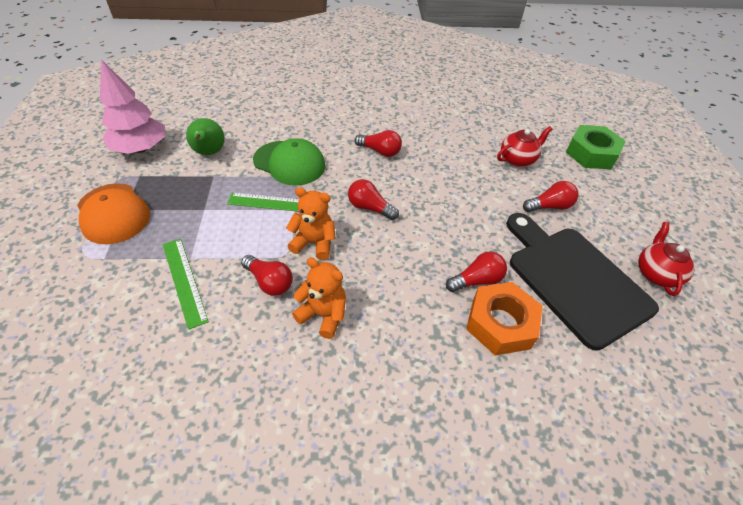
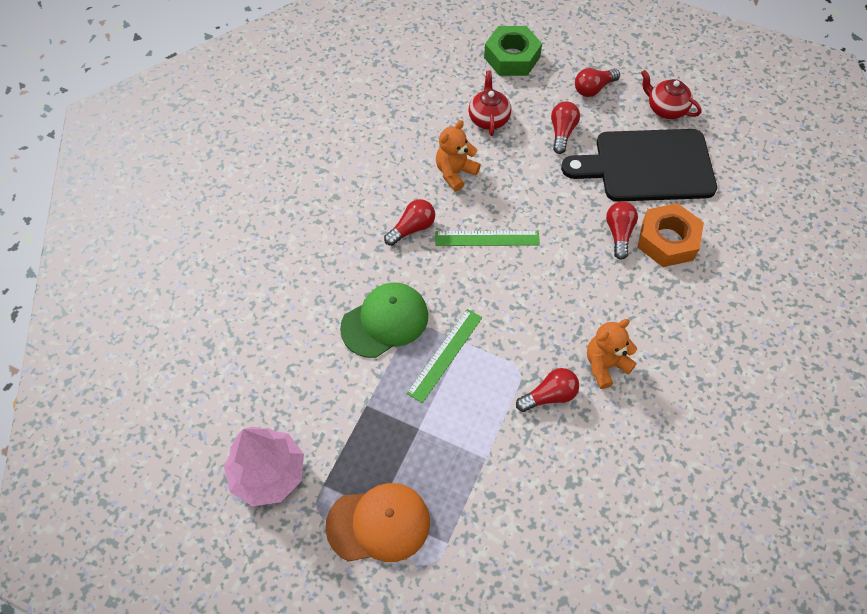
camera: 60 degrees left, 10 degrees up
green ruler [163,239,209,330] -> green ruler moved to [435,231,540,246]
green pear [186,118,225,155] -> none
orange teddy bear [286,187,336,260] -> orange teddy bear moved to [436,120,481,191]
red light bulb [348,179,399,220] -> red light bulb moved to [575,68,620,97]

